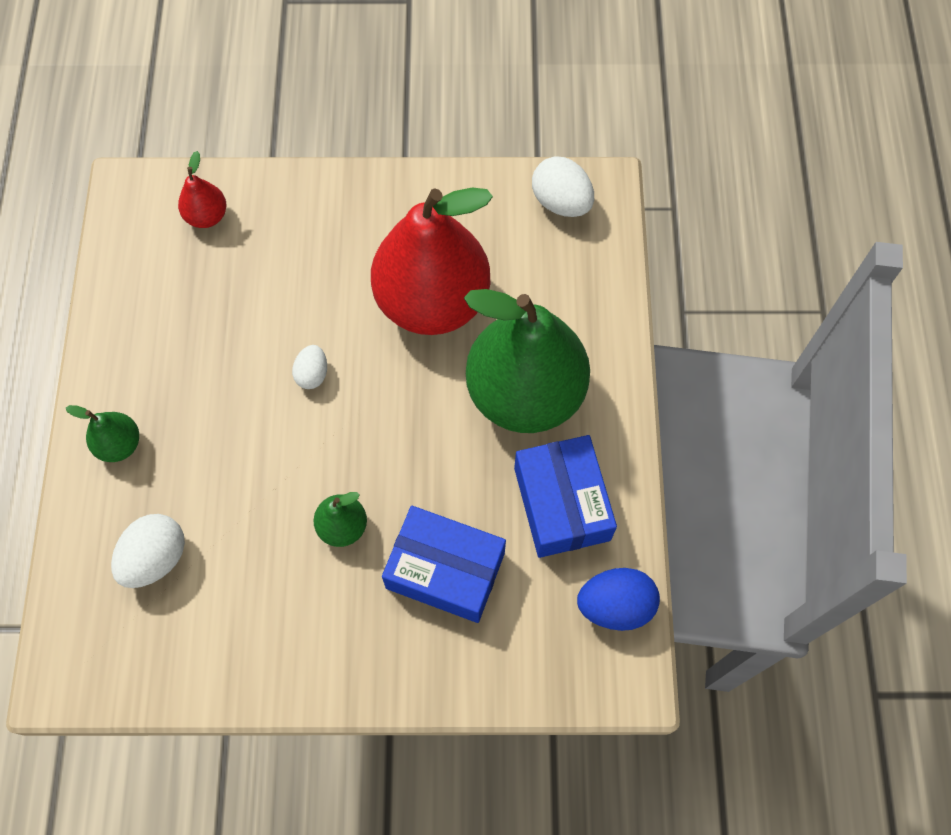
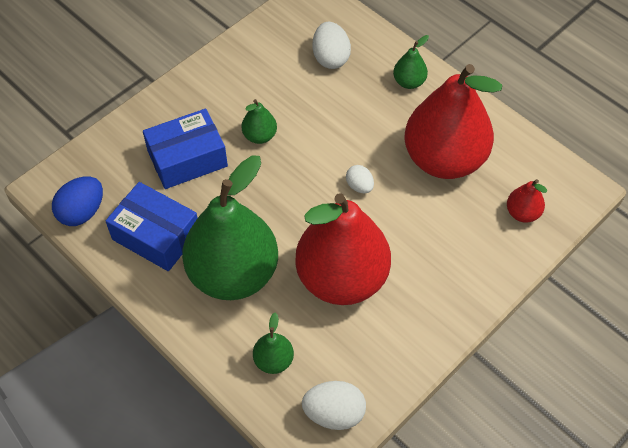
camera: 135 degrees right, 10 degrees down
none -> green pear [253,312,294,374]
none -> red pear [404,64,502,179]

